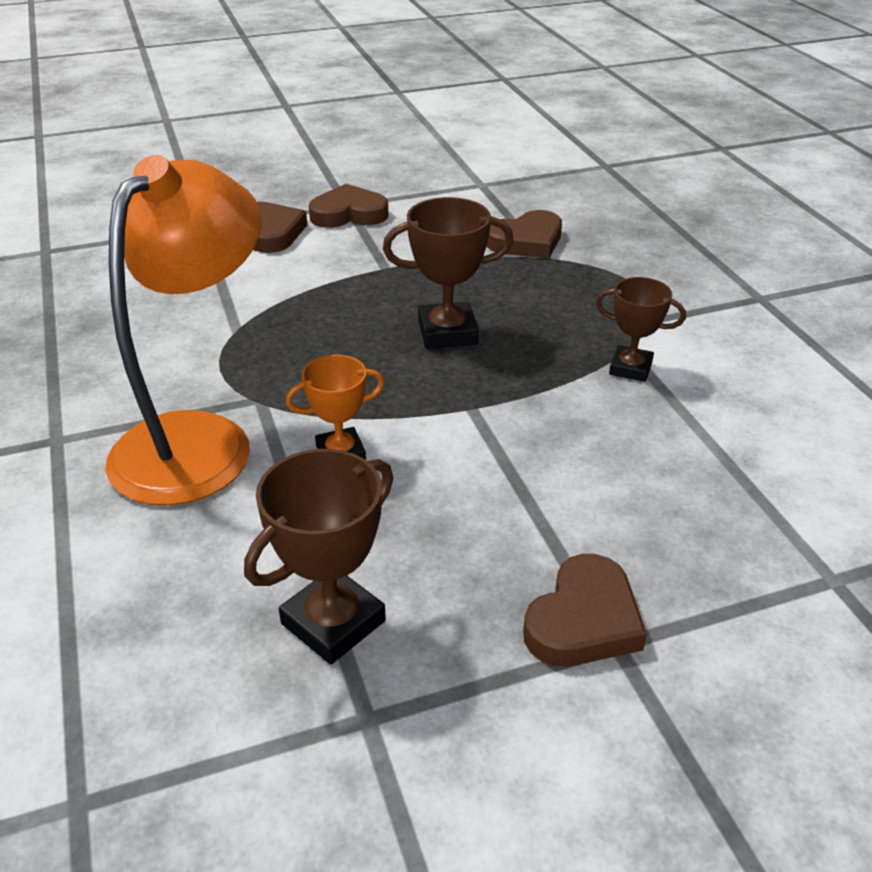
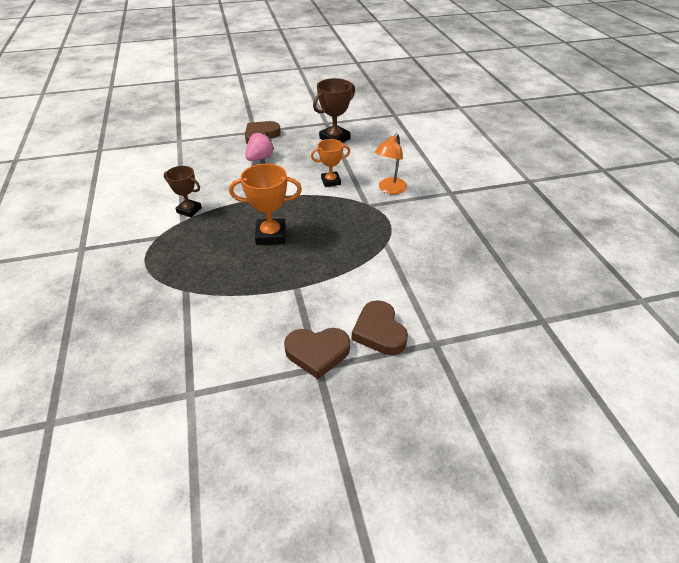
camera: 175 degrees left, 5 degrees up
orange lamp [105,155,262,506] -> orange lamp [375,133,407,194], size x0.50
brown trophy [383,197,514,349] -> orange trophy [229,164,302,245]
brown heart [487,210,562,259] -> none
none -> pink strawberry [245,132,274,161]

